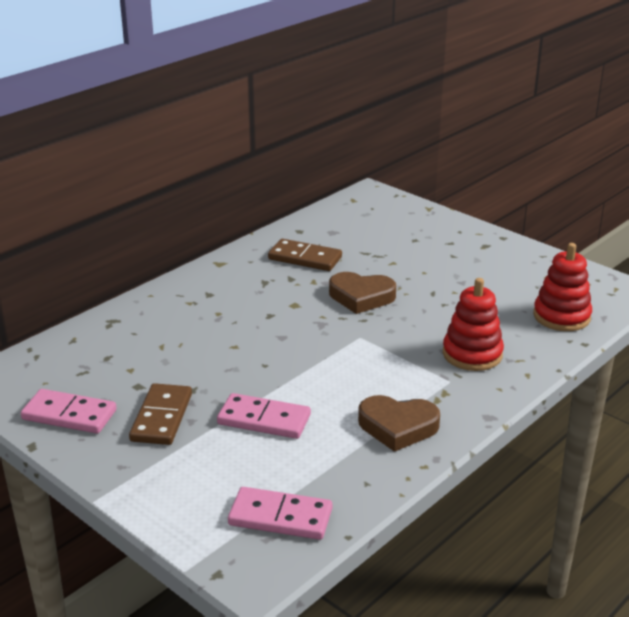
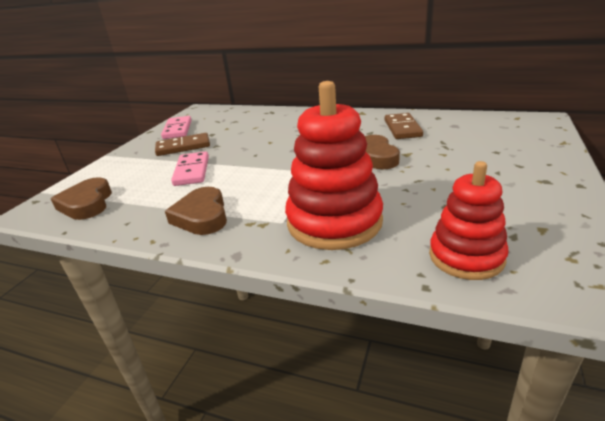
camera: 70 degrees right, 0 degrees up
pink domino [228,487,332,540] -> brown heart [51,177,112,220]
red stacking toy [443,278,504,371] -> red stacking toy [285,81,383,250], size x1.58

